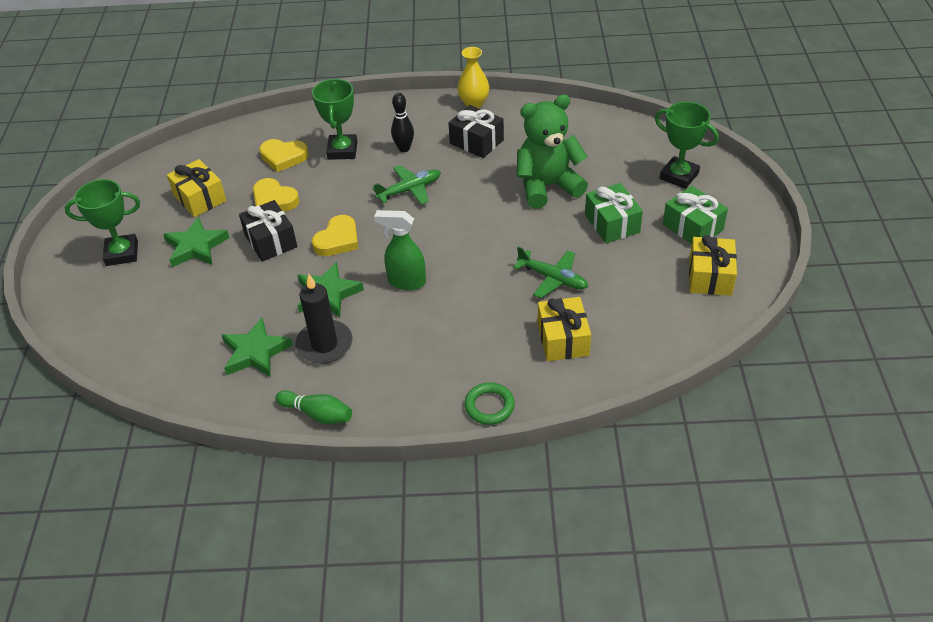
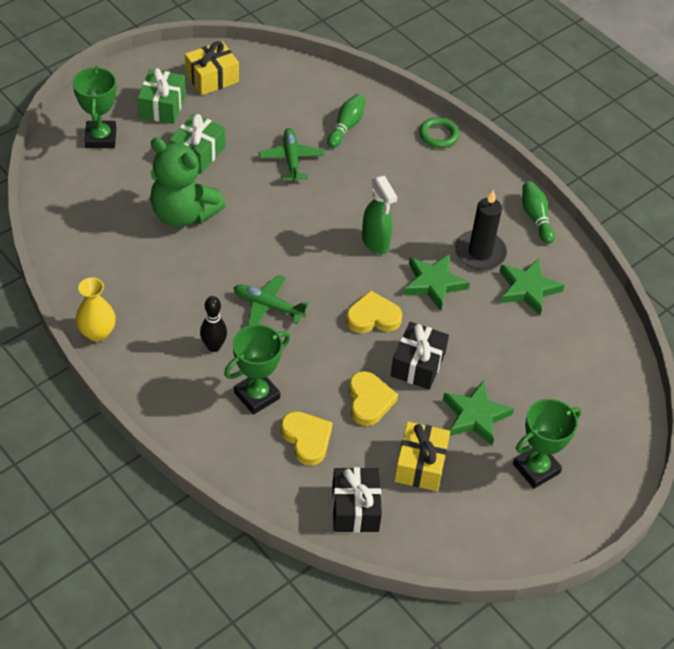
camera: 135 degrees left, 5 degrees up
green trophy [65,179,140,266] -> green trophy turned 75 degrees counterclockwise [513,399,581,489]
black gift [448,105,504,158] -> black gift moved to [332,467,382,532]
yellow gift [537,297,591,361] -> green bowling pin [327,94,365,148]

